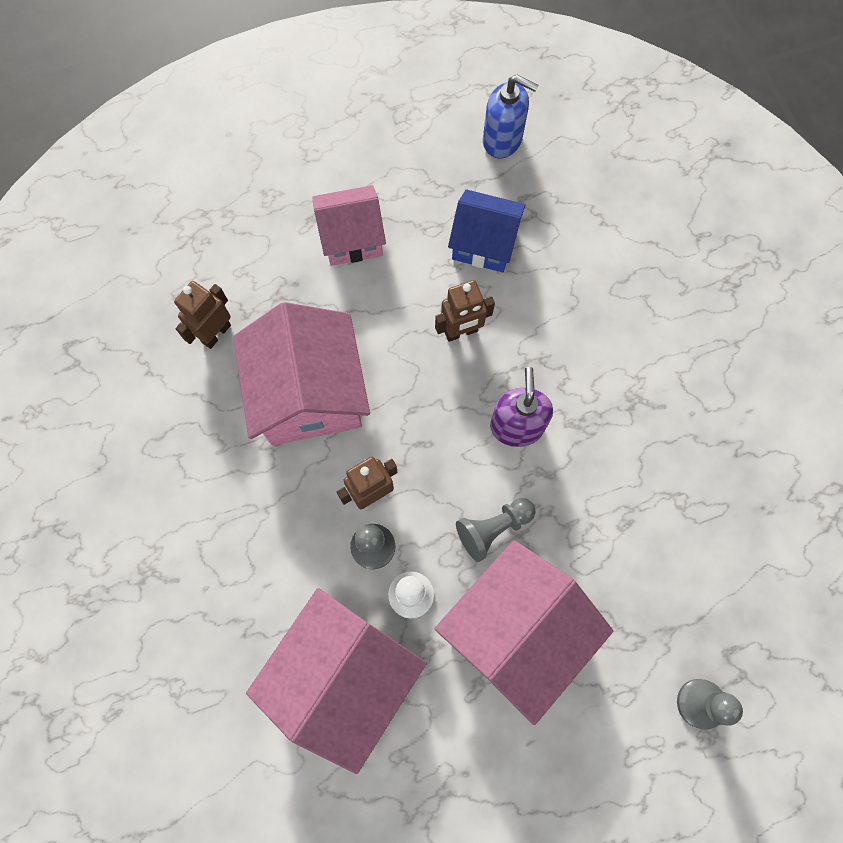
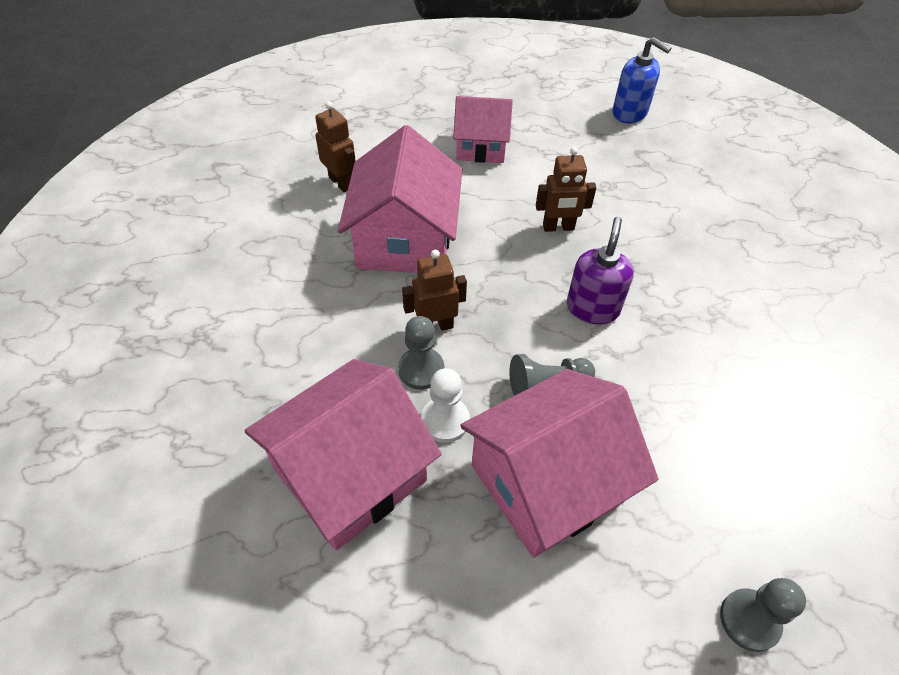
camera: 15 degrees right, 20 degrees down
brown robot [174,281,231,349] -> brown robot turned 90 degrees clockwise [315,102,356,192]
blue house [448,189,525,272] -> none

